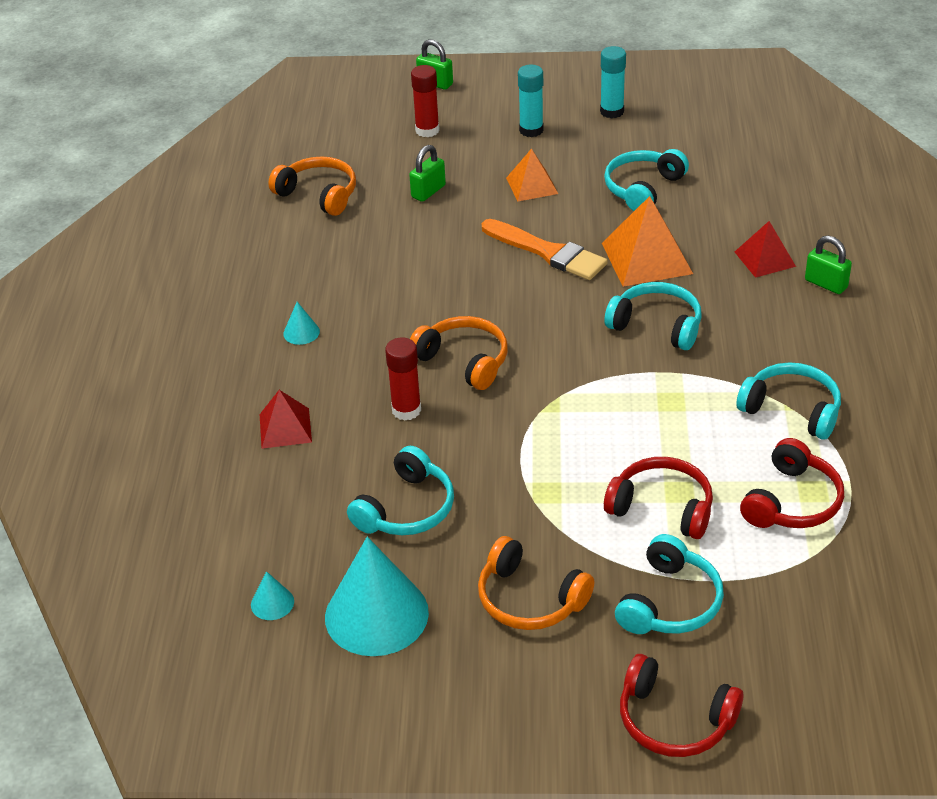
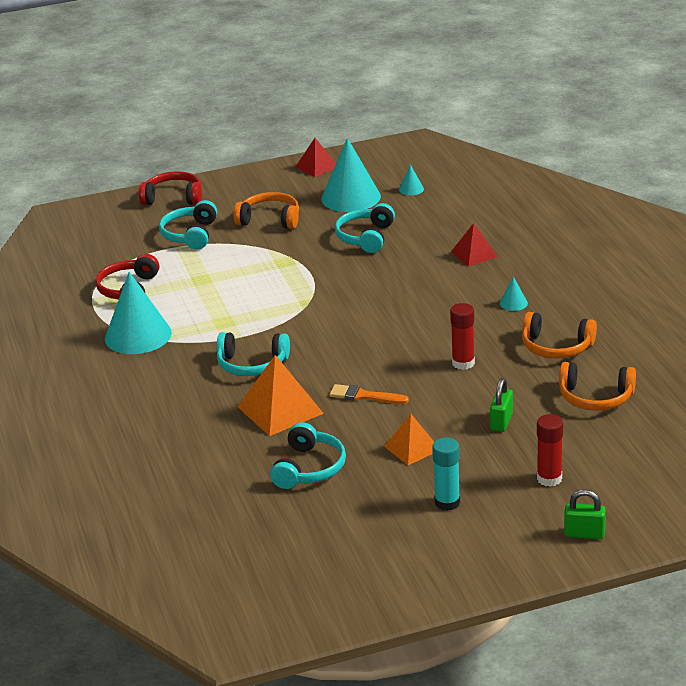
camera: 160 degrees right, 10 degrees down
red glue stick [385,337,421,420] -> red glue stick moved to [450,303,475,370]
orange headphones [410,316,508,390] -> orange headphones moved to [522,312,597,358]
orange brush [482,219,608,280] -> orange brush [329,384,409,404], size x0.65
turquoise glue stick [600,46,626,119] -> none
red headphones [604,457,713,539] -> none
red pyramid [735,221,796,278] -> red pyramid moved to [296,138,336,177]
turquoise headphones [736,362,841,440] -> turquoise cone [105,272,172,354]
green padlock [805,236,852,294] -> none

